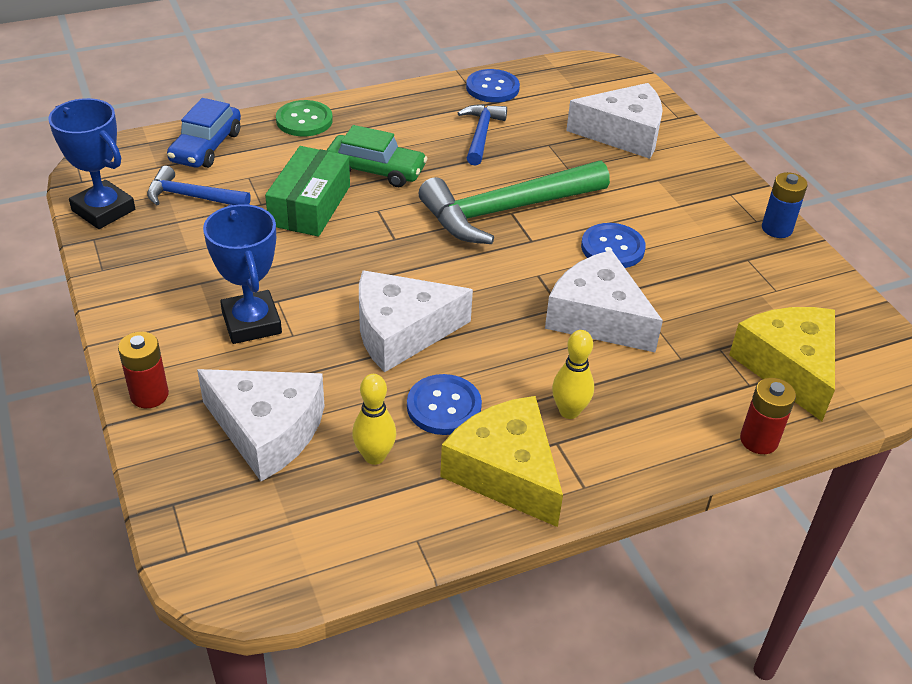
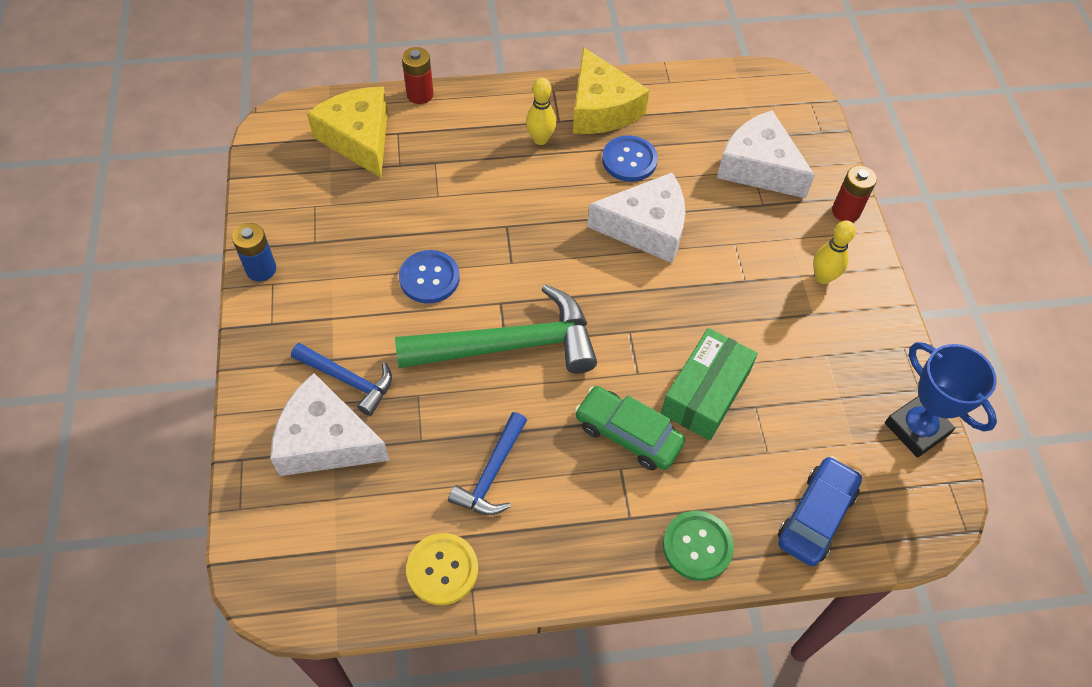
camera: 165 degrees left, 15 degrees up
blue hammer [147,166,251,206] -> blue hammer moved to [291,343,392,416]
blue trophy [203,204,282,344] -> none
yellow bowling pin [352,374,396,465] -> yellow bowling pin moved to [813,220,856,284]
blue button [466,69,520,103] -> yellow button [406,533,478,605]
white cheese [545,250,663,352] -> none
yellow cheese [729,307,835,421] -> yellow cheese turned 150 degrees clockwise [307,87,388,178]

